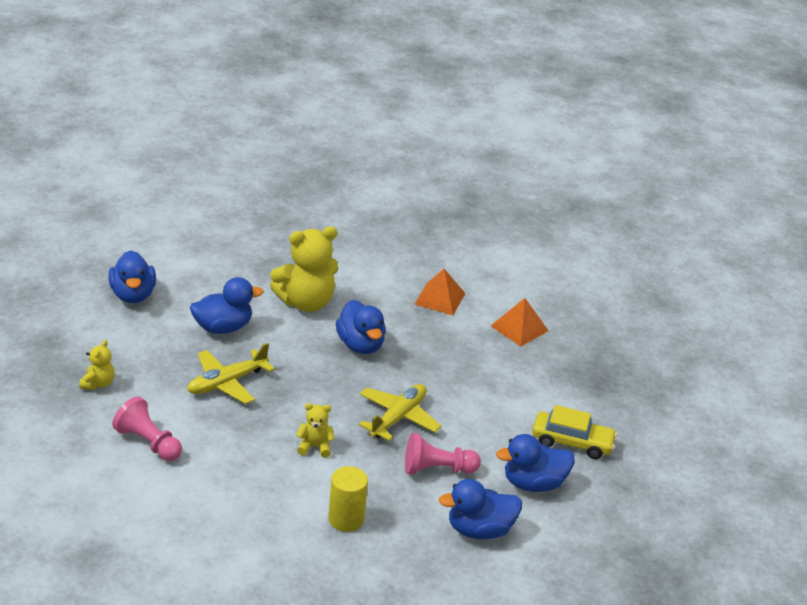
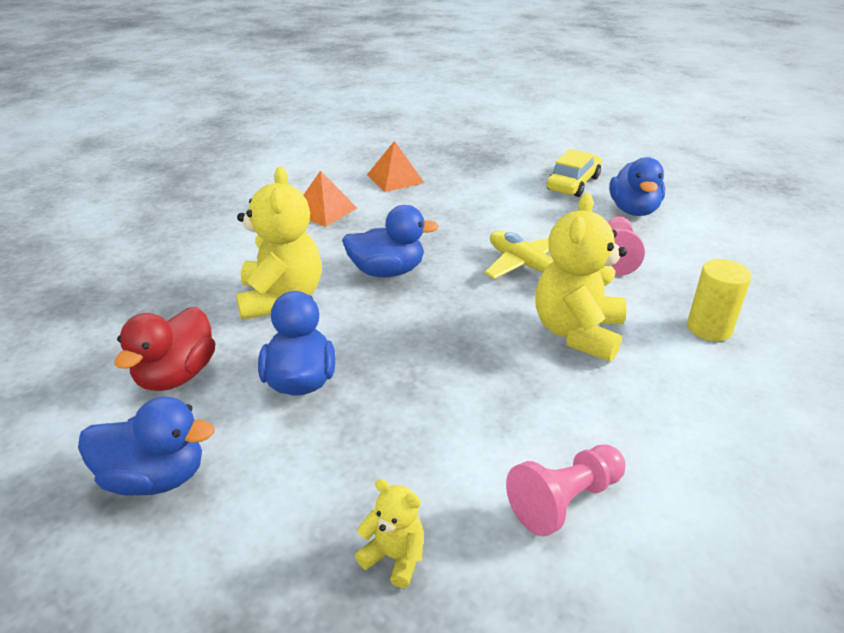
camera: 70 degrees left, 0 degrees up
yellow plane [187,343,275,404] -> none
yellow teddy bear [296,403,335,458] -> yellow teddy bear [535,193,627,362], size x2.07
blue duck [439,479,522,539] -> none
none -> red duck [114,307,215,391]

